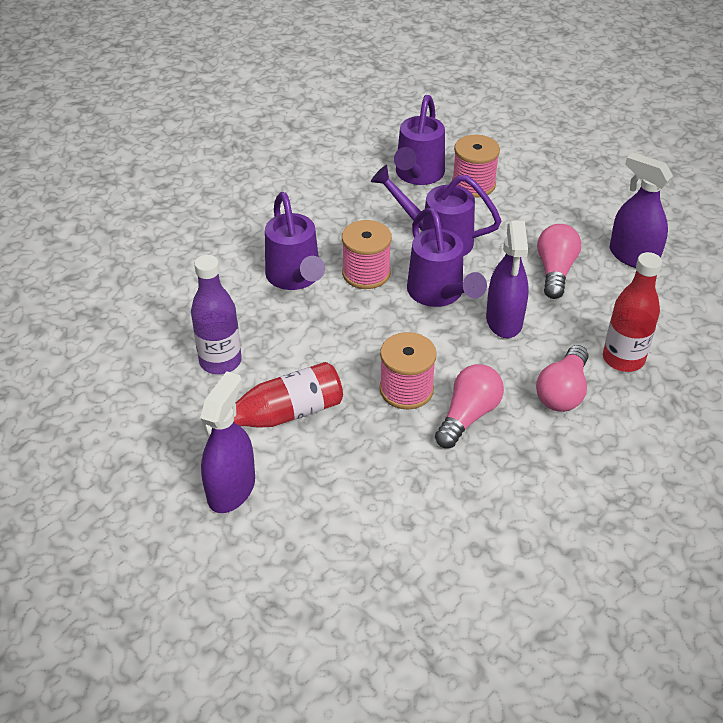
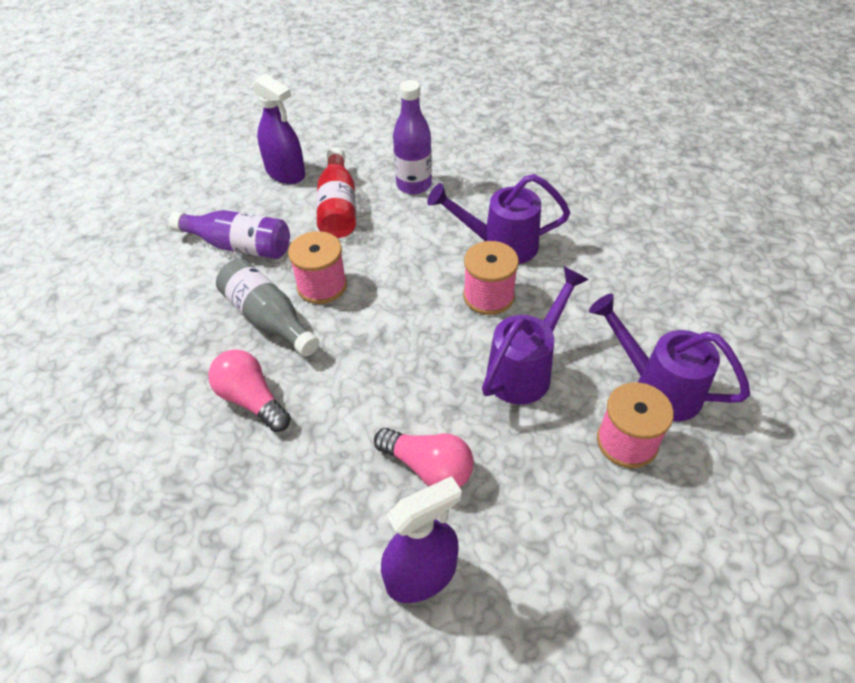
camera: 110 degrees right, 5 degrees up
purple watering can [407,208,487,307] -> none
pink light bulb [435,364,504,448] -> grey bottle [216,259,319,357]
purple spray bottle [486,221,529,338] -> none
red bottle [603,252,662,372] -> none
none -> purple bottle [169,210,290,259]

